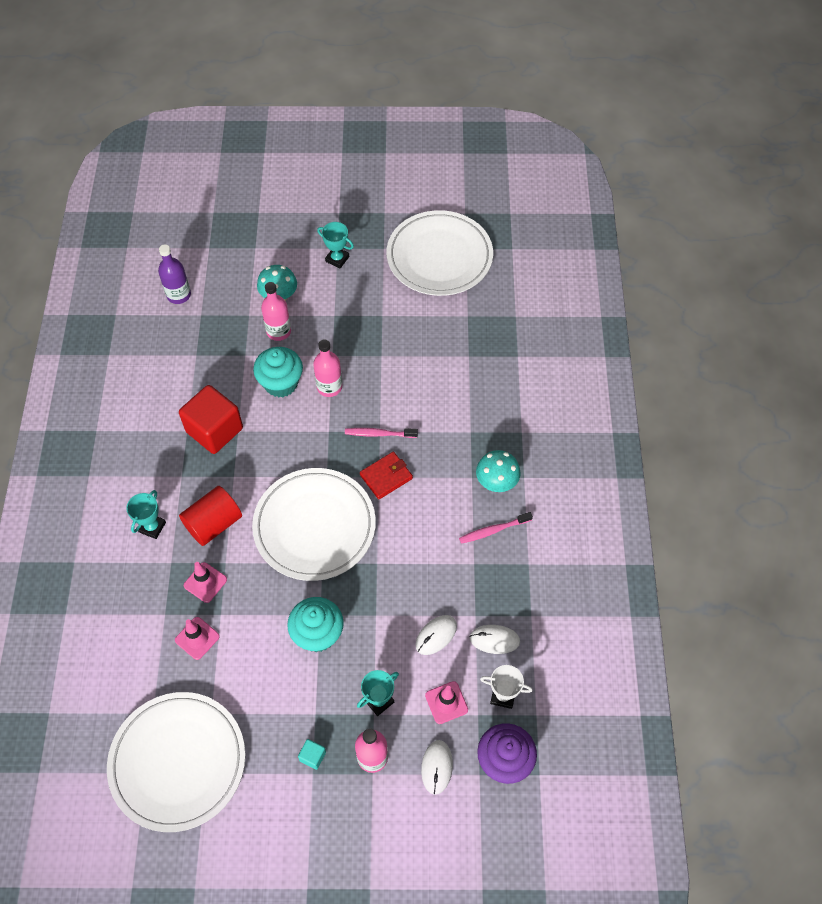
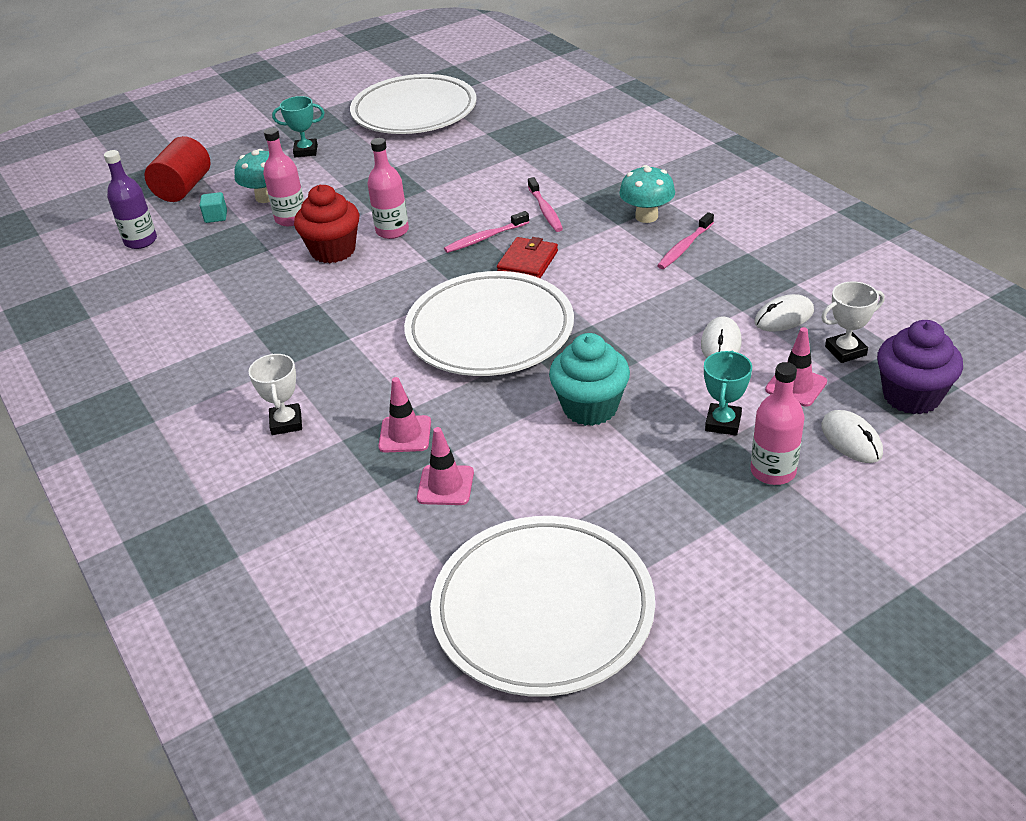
camera: 30 degrees left, 20 degrees down
turquoise trophy [126,490,166,539] -> white trophy [249,353,302,435]
red cube [179,385,243,454] -> none
red cylinder [179,486,242,546] -> red cylinder moved to [145,136,210,202]
turquoise cupcake [253,347,303,397] -> red cupcake [294,185,359,263]
turquoise cube [298,739,326,770] -> turquoise cube moved to [200,192,227,223]
none -> pink toothbrush [528,177,563,232]

